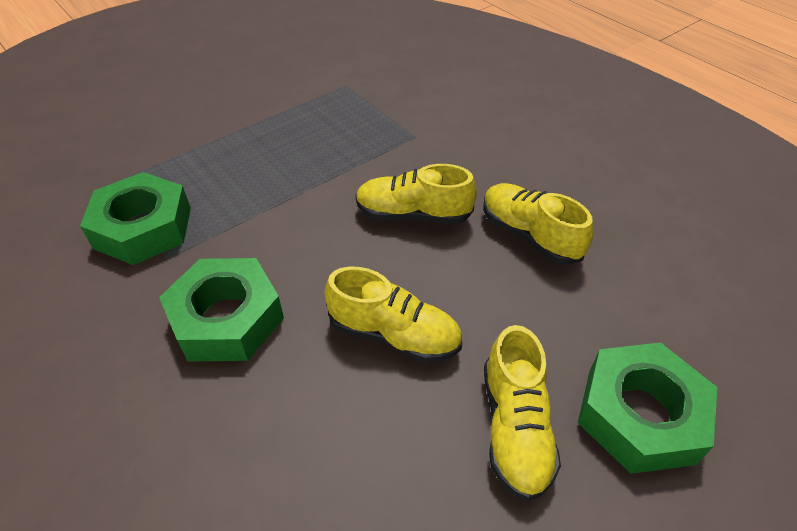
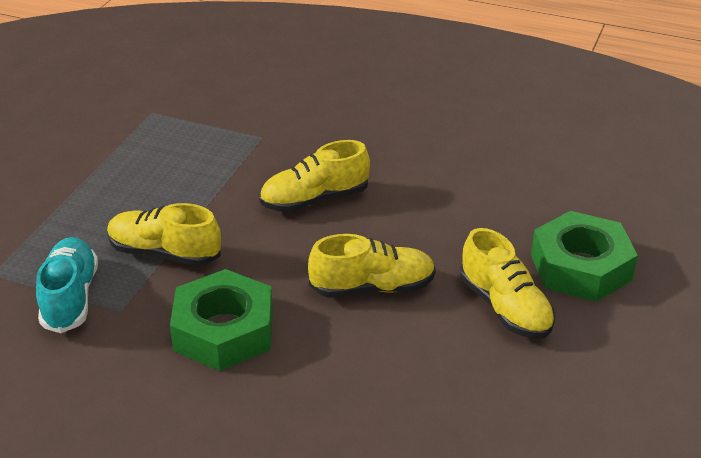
camera: 30 degrees left, 10 degrees down
green nut [80,172,191,265] -> turquoise shoe [36,237,98,333]
yellow shoe [483,183,593,265] -> yellow shoe moved to [107,203,221,266]

